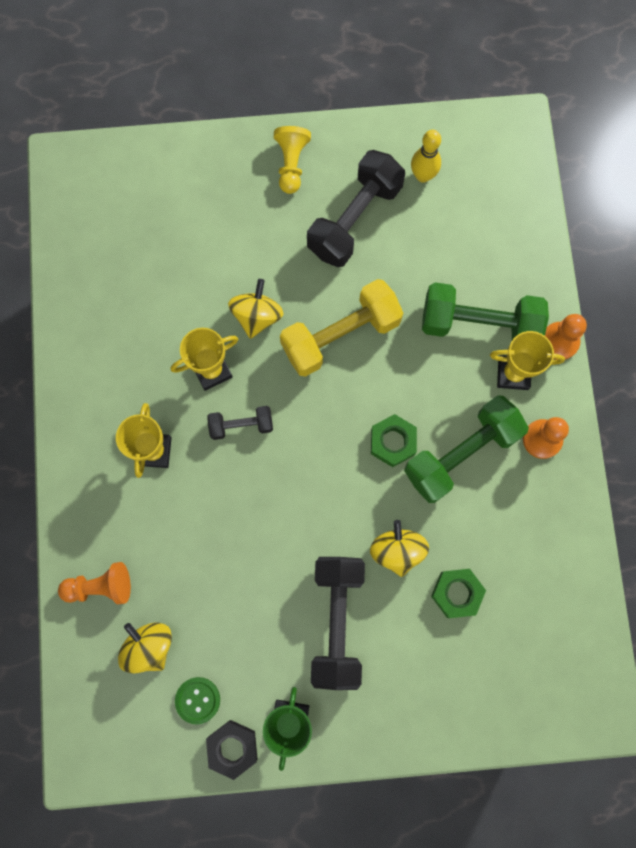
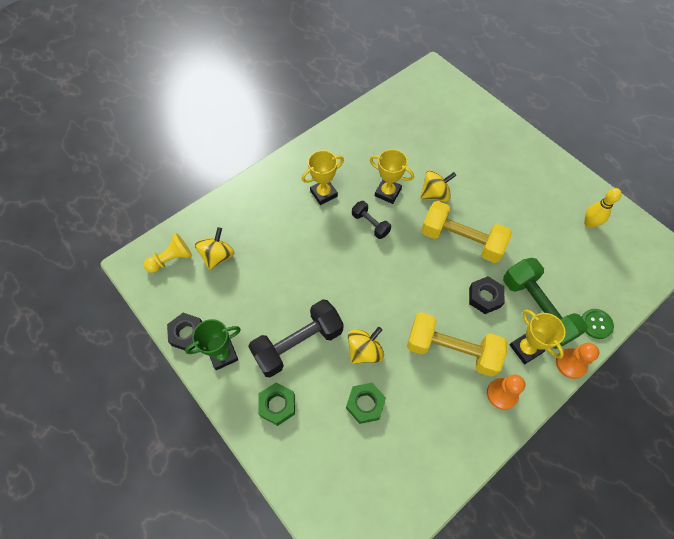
camera: 55 degrees right, 15 degrees down
orange pawn [58,562,131,604] -> none
green button [175,677,220,724] -> green button moved to [582,309,614,339]
yellow pawn [274,126,311,194] -> yellow pawn moved to [144,233,192,273]
black dumbbell [307,150,405,267] -> none
green nut [371,414,417,467] -> green nut moved to [258,383,295,426]
green dumbbell [404,395,529,503] -> yellow dumbbell [407,312,507,377]
none -> black nut [469,276,505,314]

